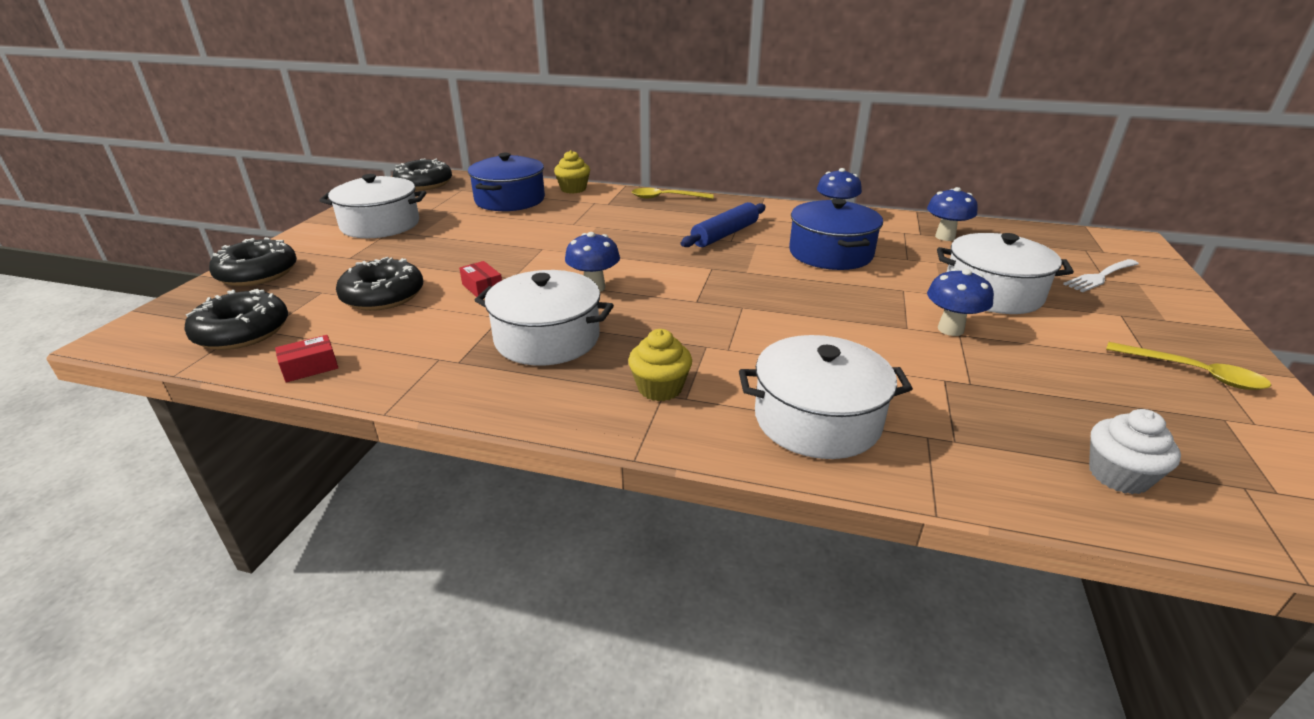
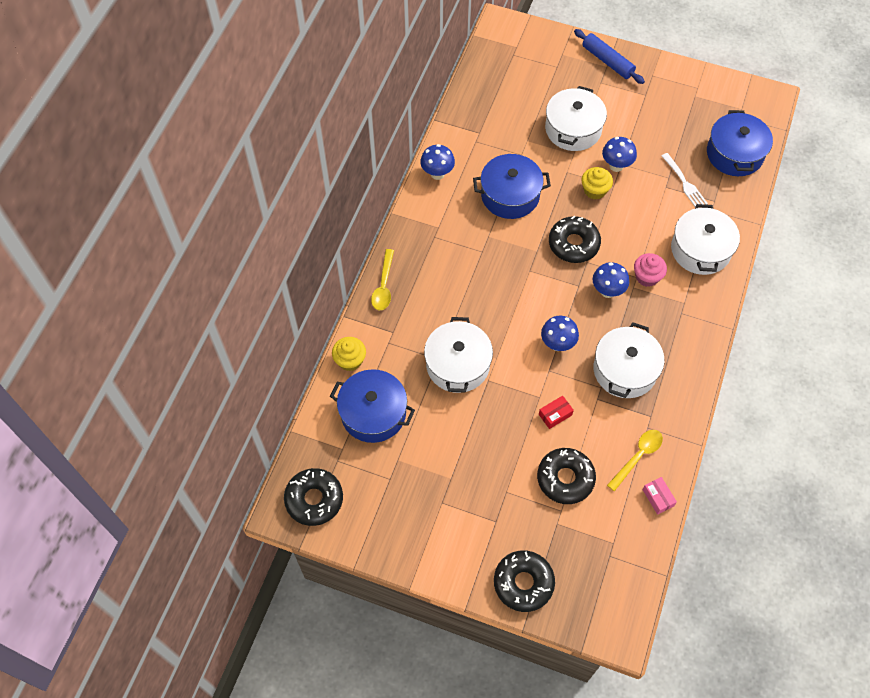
camera: 85 degrees left, 30 degrees up
black donut [184,288,288,350] -> black donut moved to [549,216,601,263]
red box [275,335,338,382] -> pink box [642,477,677,515]
white pot [319,174,426,238] -> white pot moved to [424,317,493,393]
yellow cupcake [628,329,692,401] -> yellow cupcake moved to [581,167,613,200]
blue rolling pin [681,202,766,247] -> blue rolling pin moved to [574,29,645,84]
blue mushroom [927,187,978,241] -> blue mushroom moved to [593,262,629,298]
white fork [1063,259,1139,292] -> white fork moved to [662,153,708,208]
white cupcake [1089,409,1181,495] -> blue pot [707,110,773,176]
yellow spoon [1106,342,1271,390] -> yellow spoon moved to [607,430,663,491]
none -> pink cupcake [634,253,667,287]

